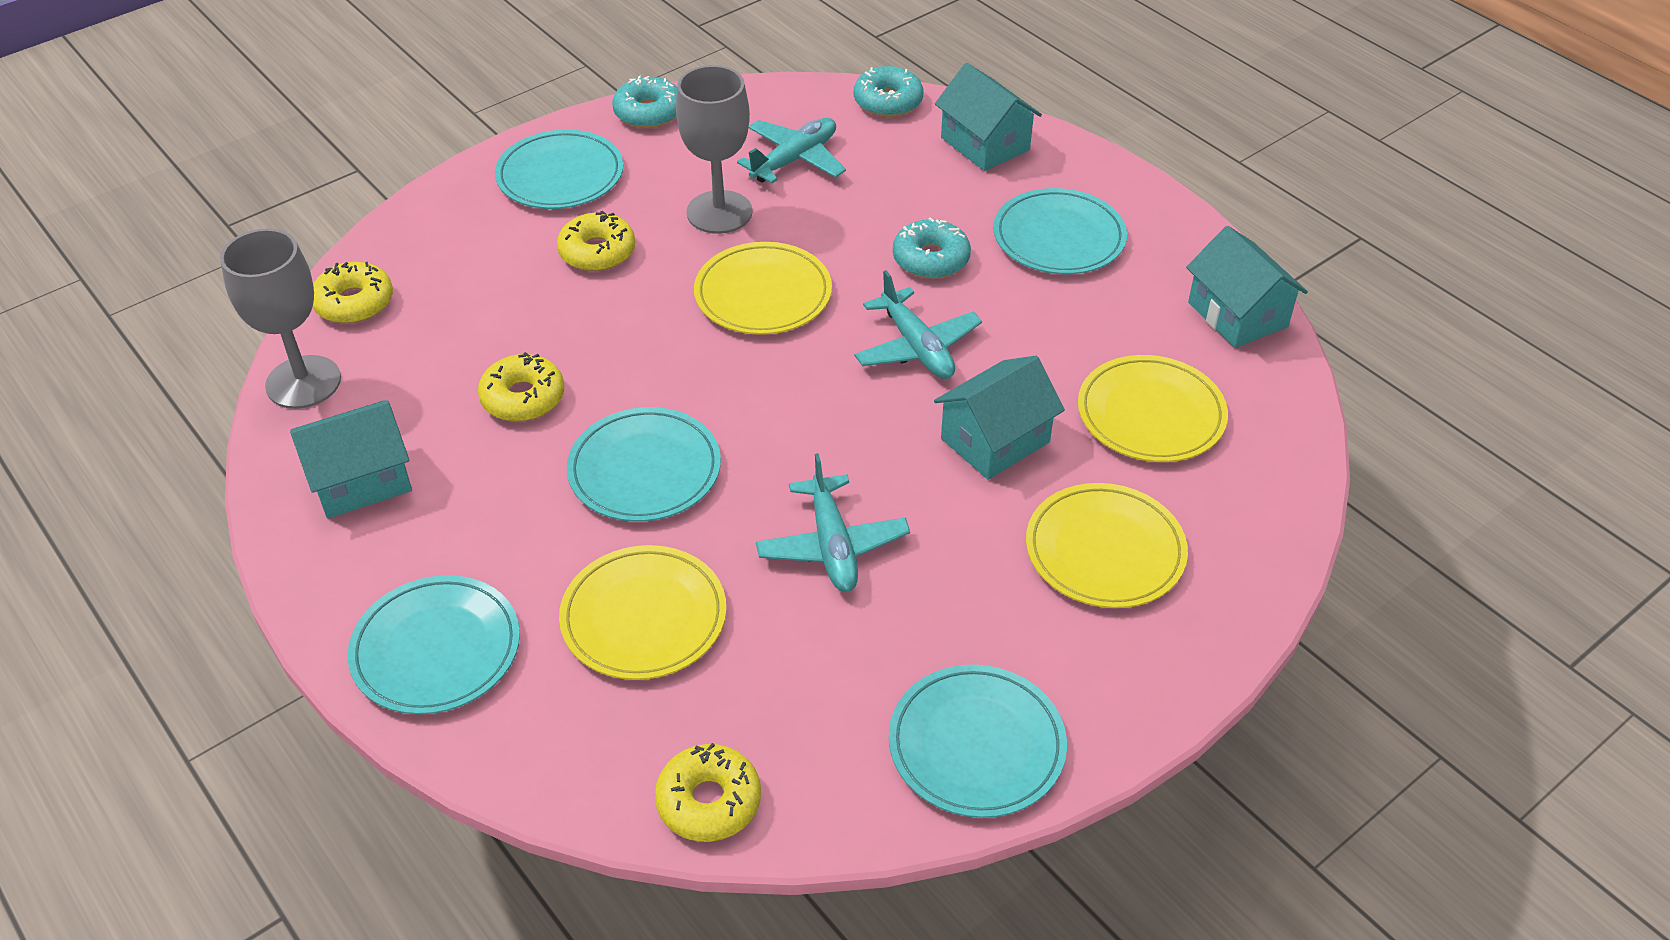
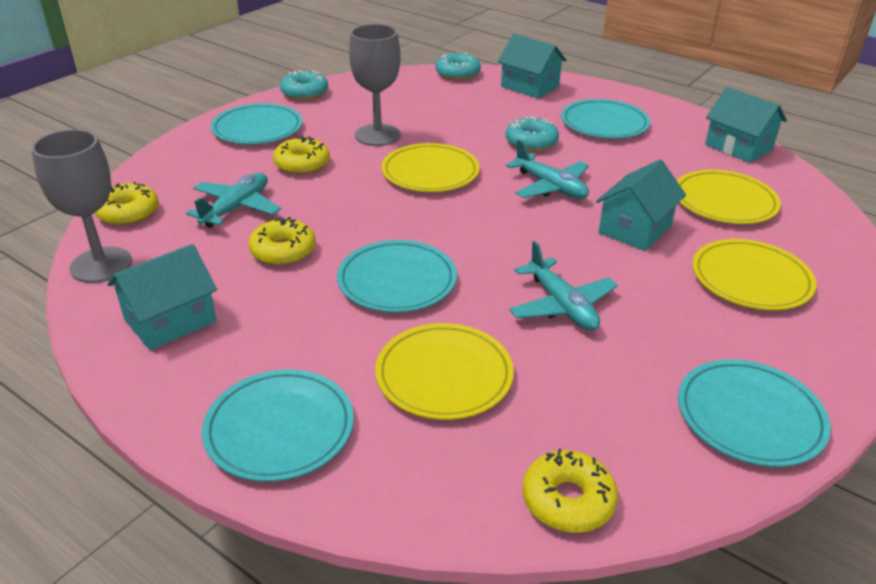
camera: 15 degrees left, 10 degrees down
turquoise plane [737,118,846,183] -> turquoise plane moved to [186,173,281,228]

